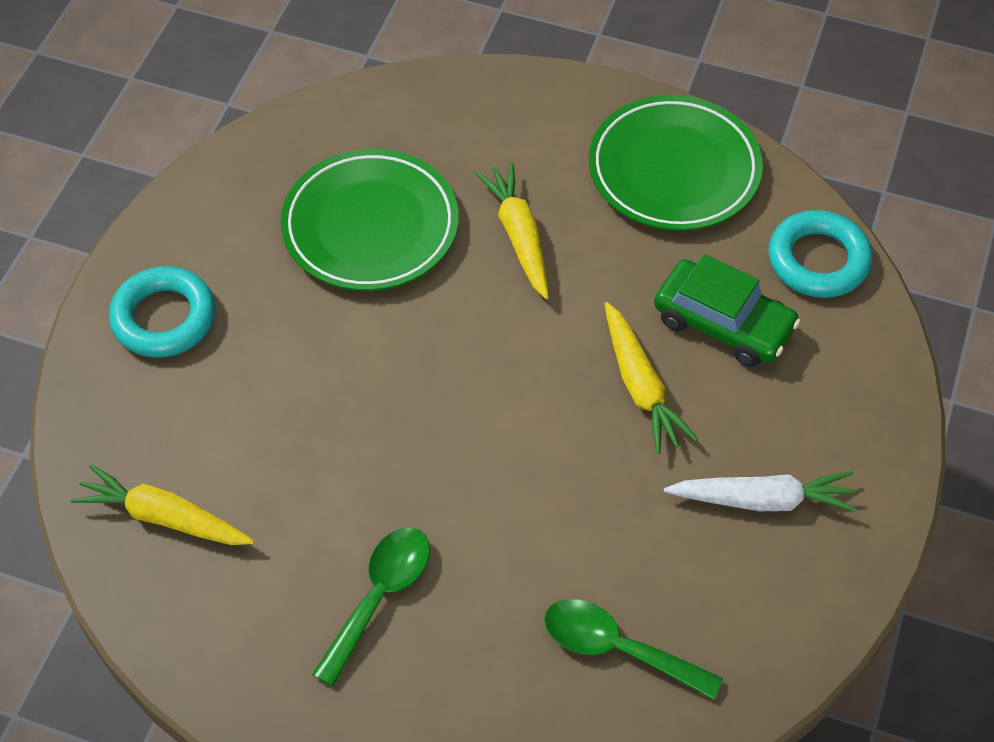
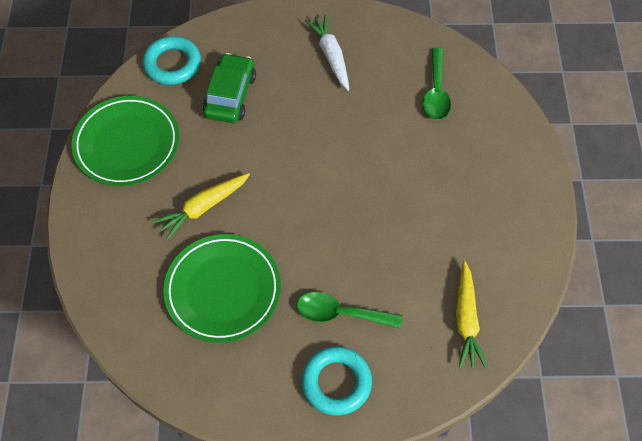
camera: 110 degrees left, 5 degrees up
green spoon [312,527,430,687] -> green spoon moved to [297,292,402,328]
yellow carrot [604,302,698,454] -> none

